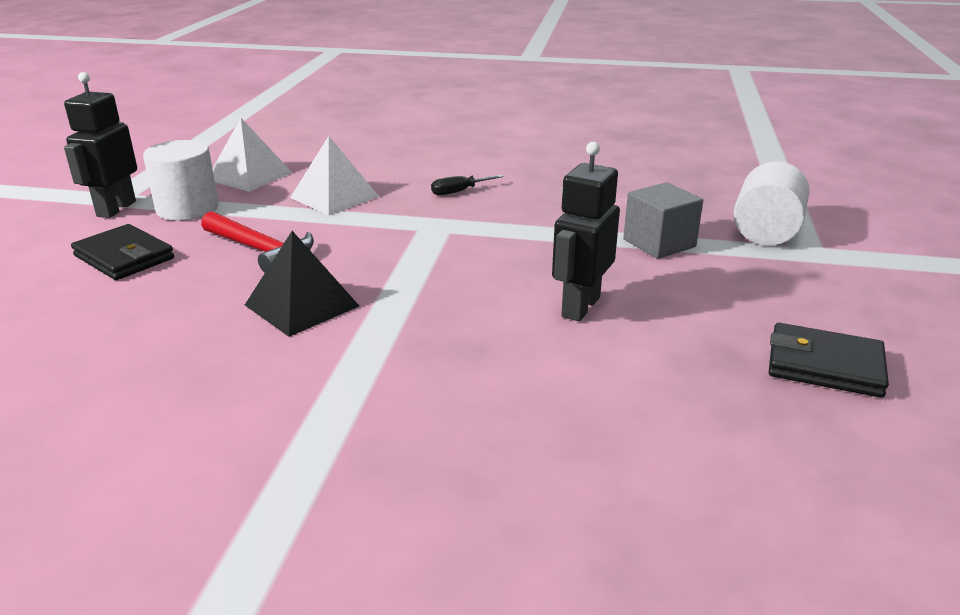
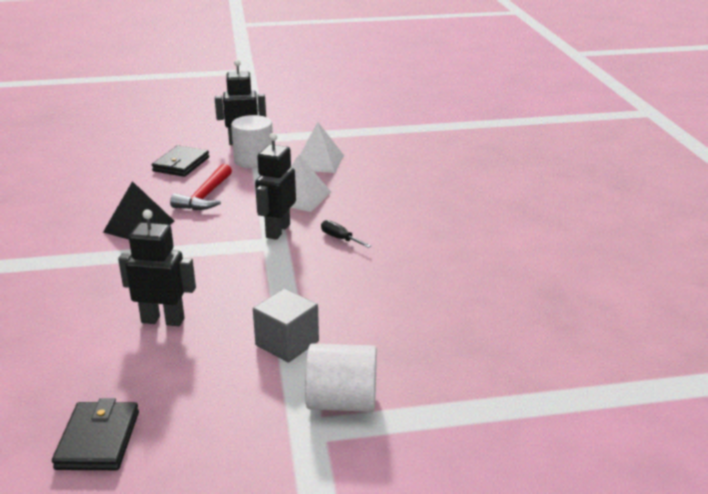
camera: 70 degrees right, 0 degrees up
none -> black robot [255,133,296,240]

